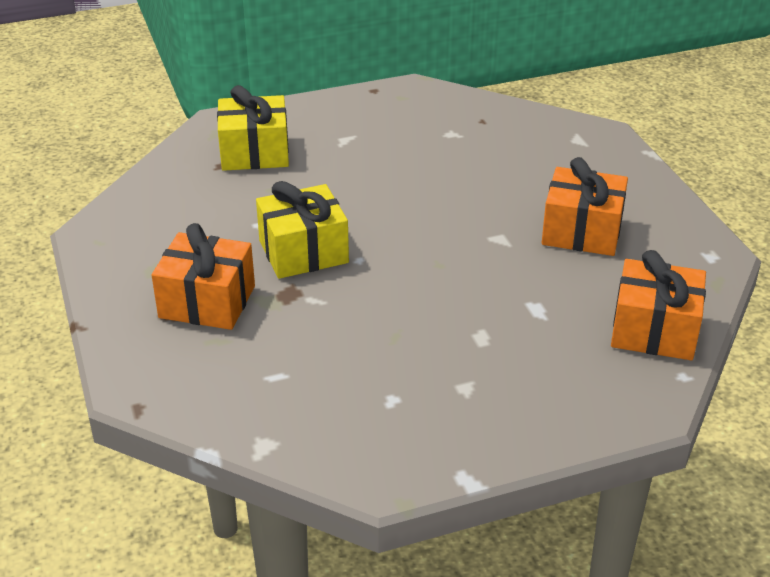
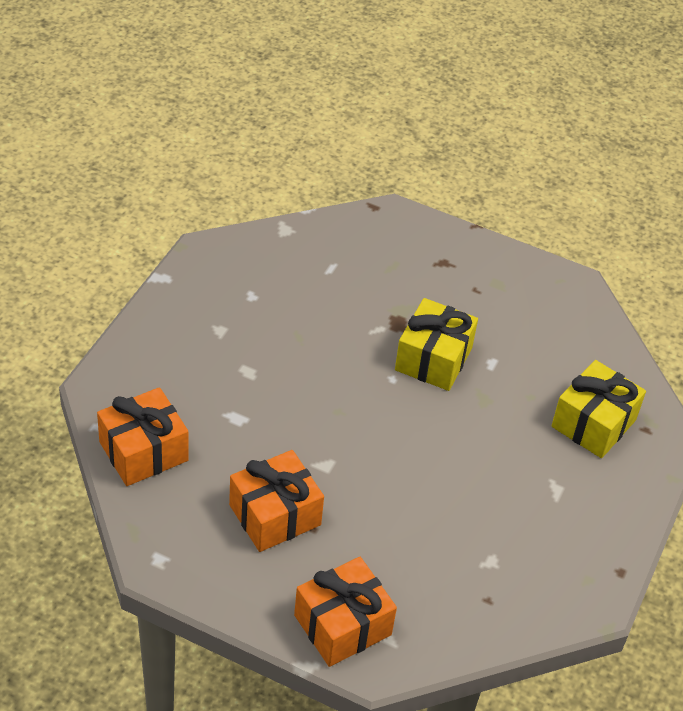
camera: 130 degrees right, 10 degrees up
orange gift [152,223,255,330] -> orange gift moved to [294,557,397,667]

